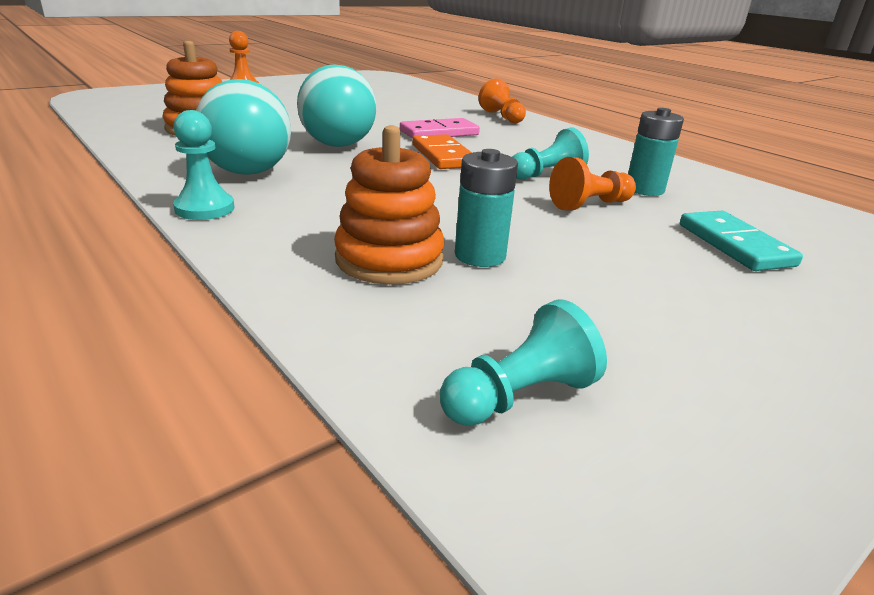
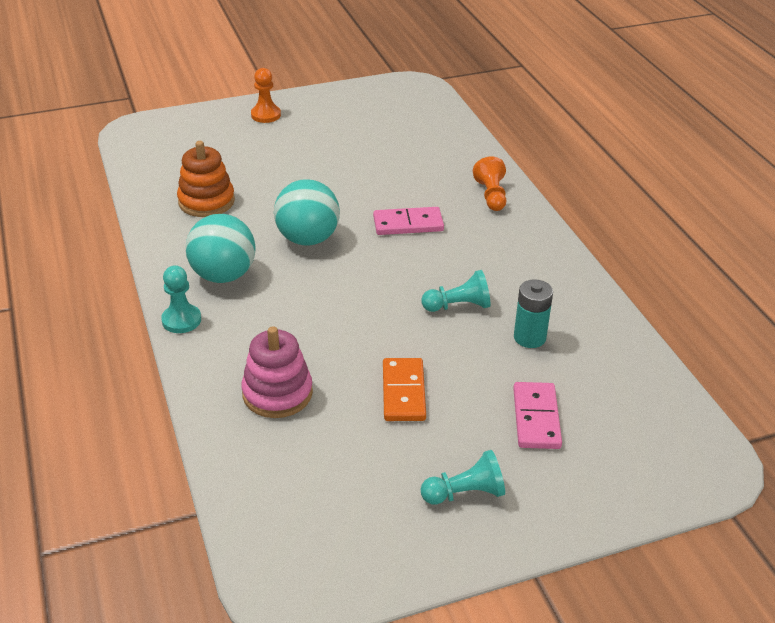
camera: 20 degrees right, 10 degrees up
orange stacking toy [334,125,444,285] -> pink stacking toy [241,326,313,418]
orange domino [412,134,472,169] -> orange domino moved to [383,358,426,421]
turquoise pawn [440,299,607,426] -> turquoise pawn moved to [420,450,505,504]
turquoise battery [455,149,518,267] -> none
orange pawn [549,157,636,211] -> none
turquoise domino [680,211,803,271] -> pink domino [513,382,562,449]

